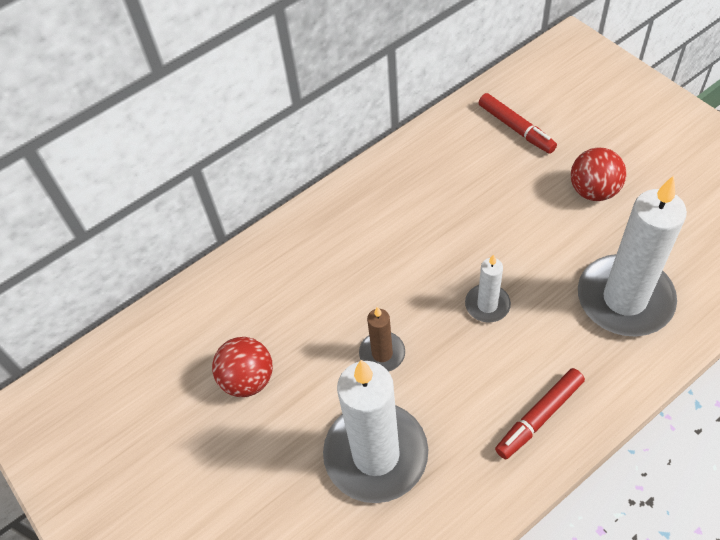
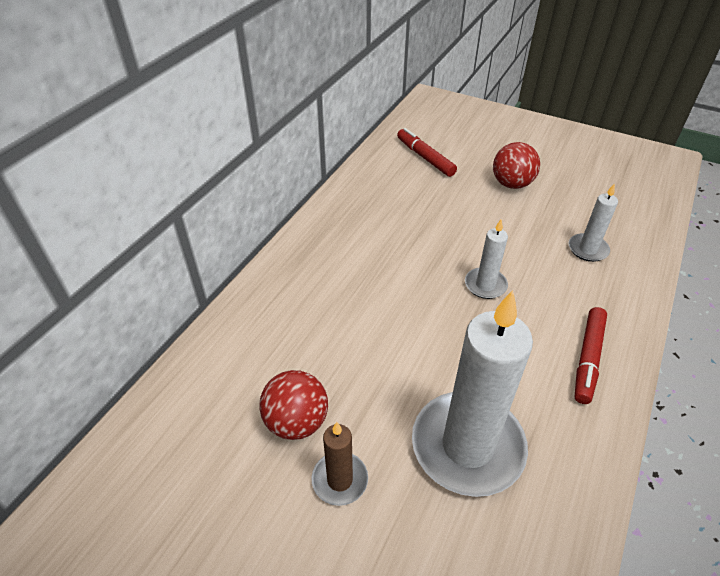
camera: 30 degrees left, 10 degrees down
brown candle [359,307,405,372] -> brown candle moved to [311,422,368,506]
red marker [479,93,557,154] -> red marker turned 150 degrees counterclockwise [397,128,457,177]
white candle [578,175,687,336] -> white candle [569,183,618,262], size x0.48

